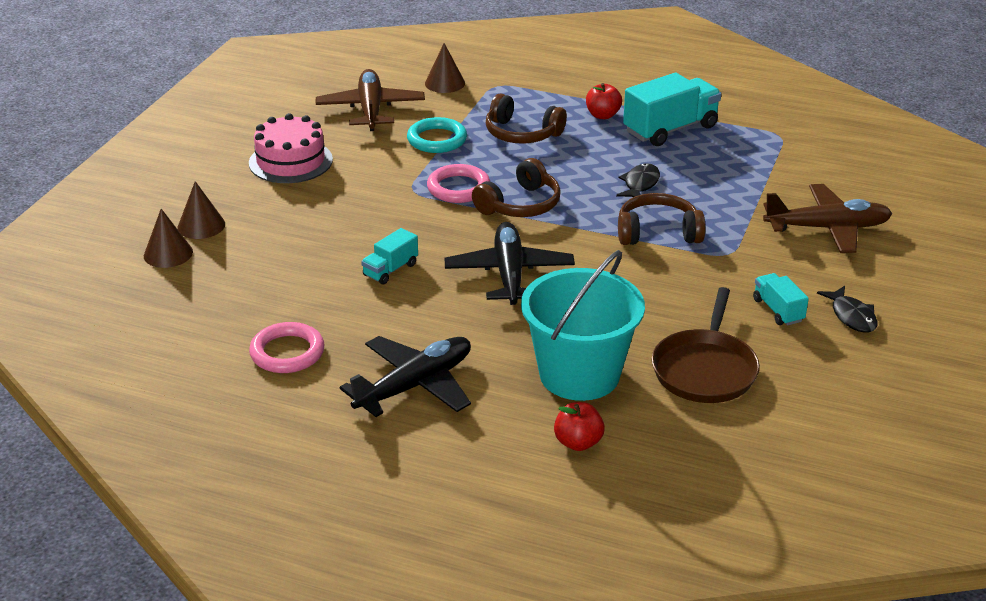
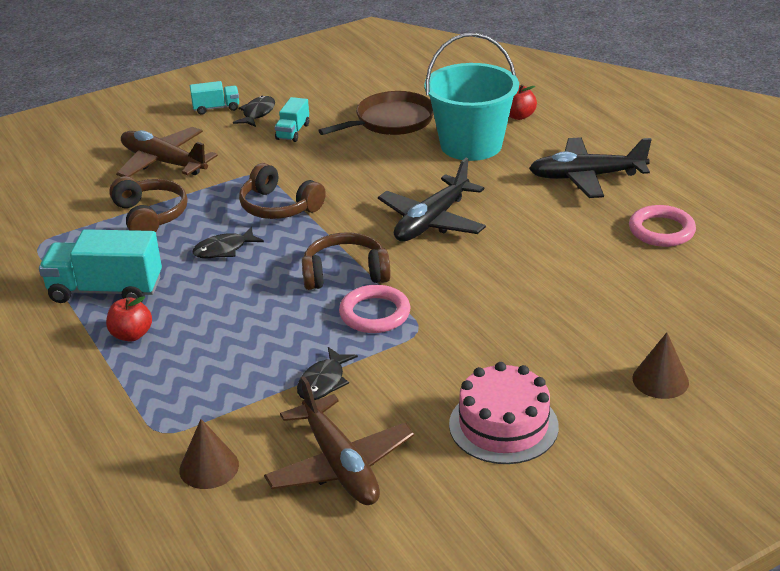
camera: 140 degrees left, 0 degrees up
brown cone [144,209,193,268] -> none
brown plane [316,69,425,131] -> brown plane turned 60 degrees counterclockwise [264,376,414,505]
turquoise truck [361,228,418,285] -> turquoise truck moved to [190,81,239,115]
turquoise ring [407,117,467,153] -> black fish [297,347,358,400]
brown headphones [486,94,567,144] -> brown headphones moved to [109,176,188,232]

